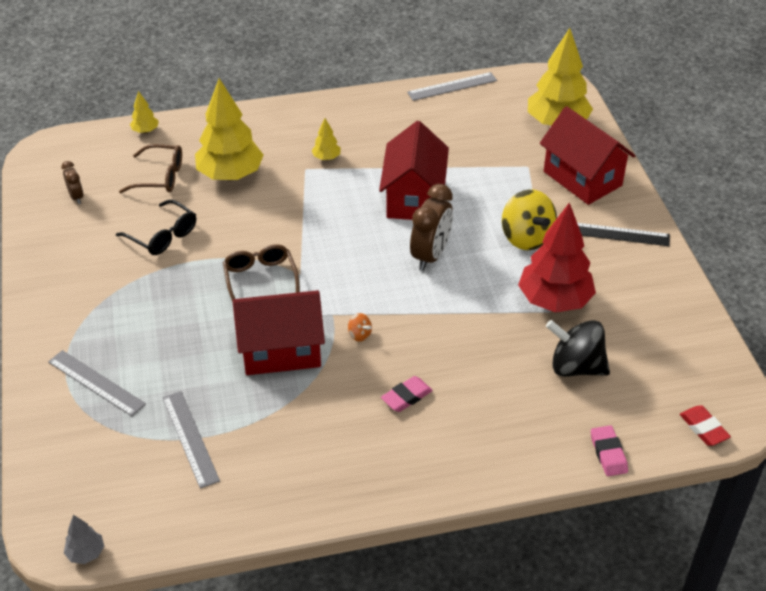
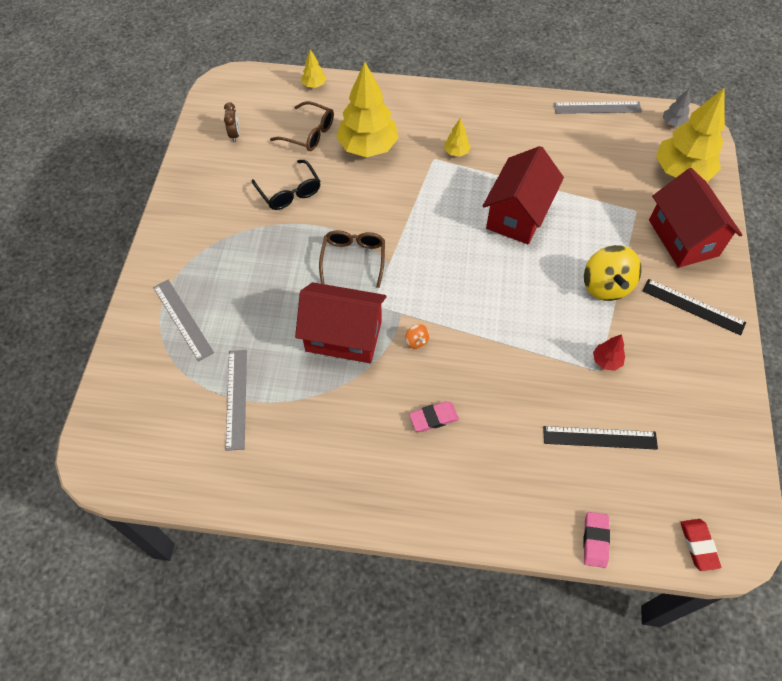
camera: 20 degrees right, 15 degrees up
grey tree [64,515,104,564] -> grey tree moved to [663,89,690,127]
brown clock [410,184,453,271] -> none
red tree [518,202,596,313] -> red tree [593,334,625,371], size x0.44
black spinning top [546,320,610,377] -> black ruler [543,426,658,450]

